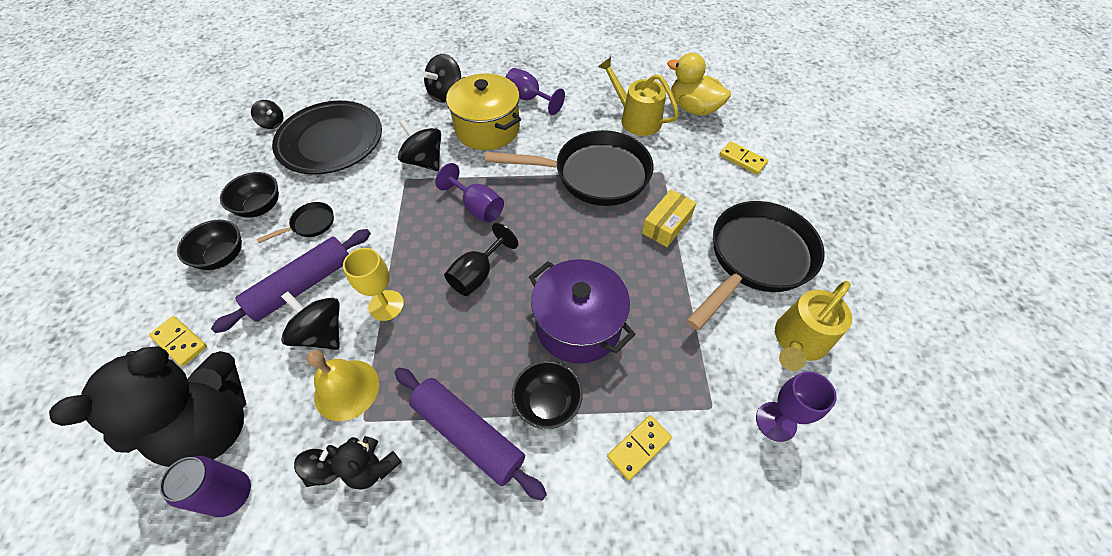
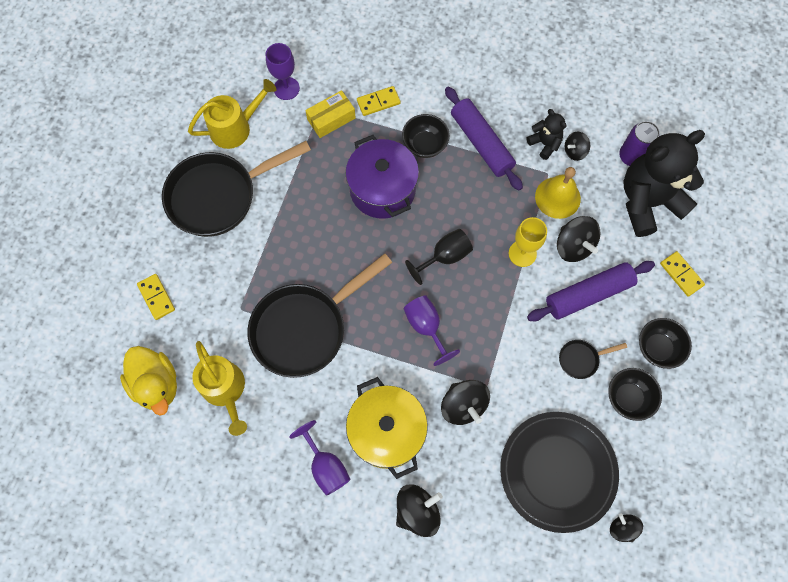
camera: 160 degrees left, 15 degrees up
black pan [485,130,653,206] -> black pan turned 60 degrees counterclockwise [248,253,392,378]
yellow box [642,189,697,247] -> yellow box moved to [305,90,356,138]

